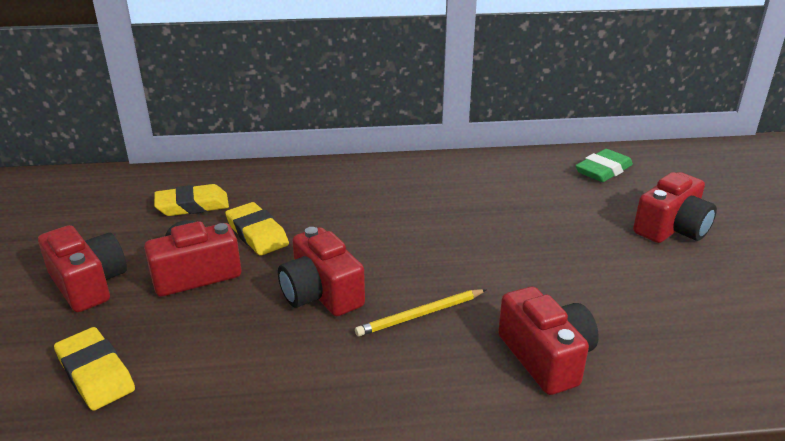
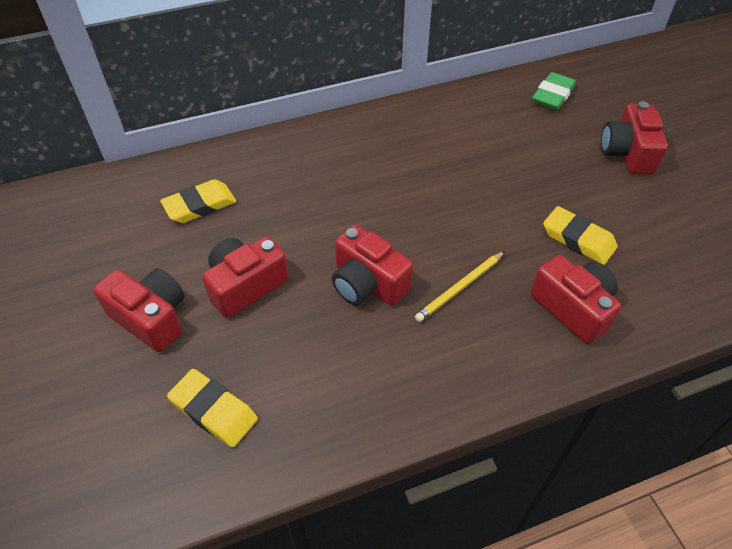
camera: 15 degrees left, 20 degrees up
yellow eraser [225,202,289,256] -> yellow eraser moved to [543,206,618,265]
red camera [633,172,717,243] -> red camera turned 150 degrees clockwise [601,101,668,175]

